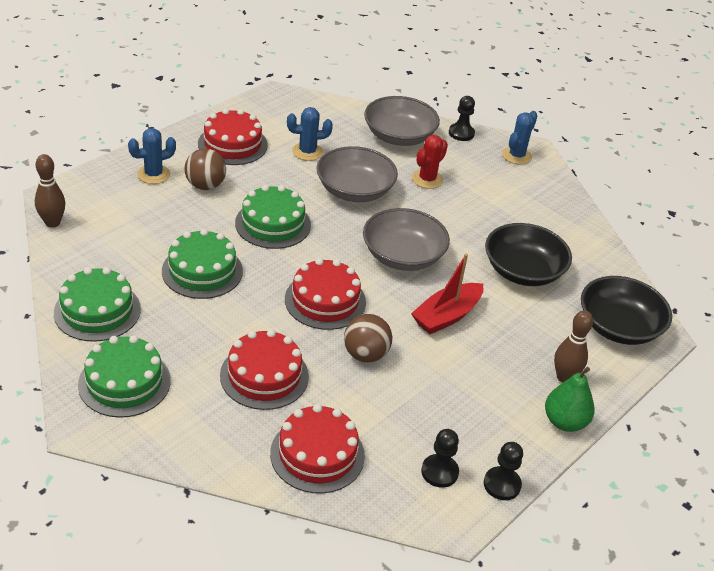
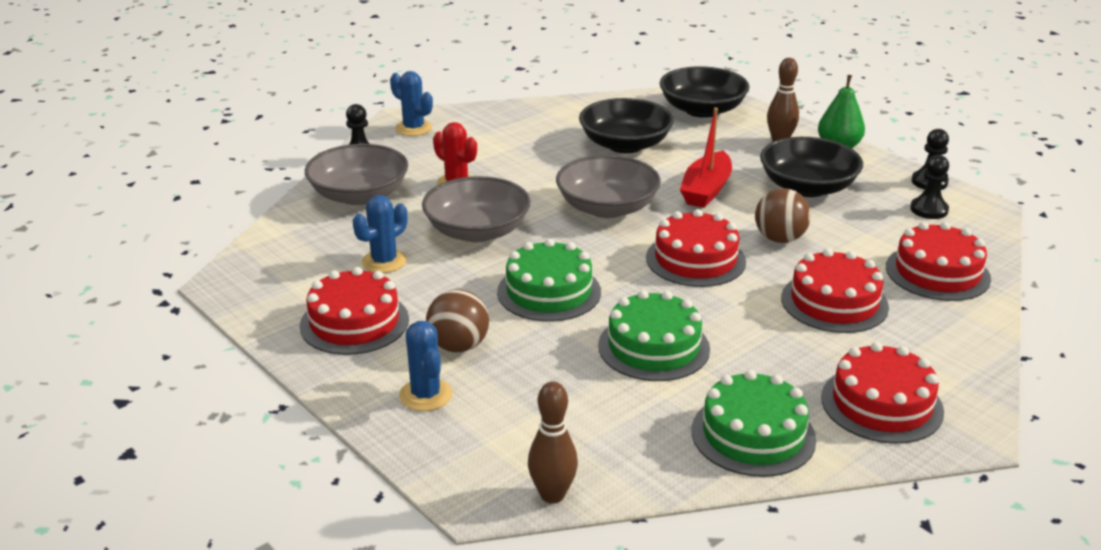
camera: 80 degrees left, 10 degrees down
green cake [78,335,171,418] -> red cake [821,342,944,444]
blue cactus [287,107,333,161] -> blue cactus turned 45 degrees clockwise [353,195,408,273]
red boat [411,254,483,334] -> red boat turned 60 degrees clockwise [680,108,732,208]
none -> black bowl [760,137,863,197]

